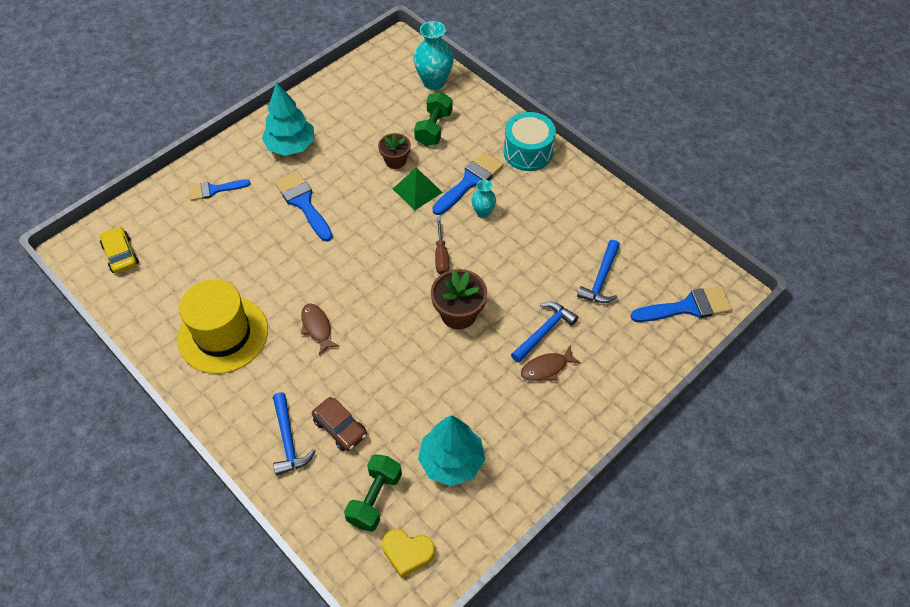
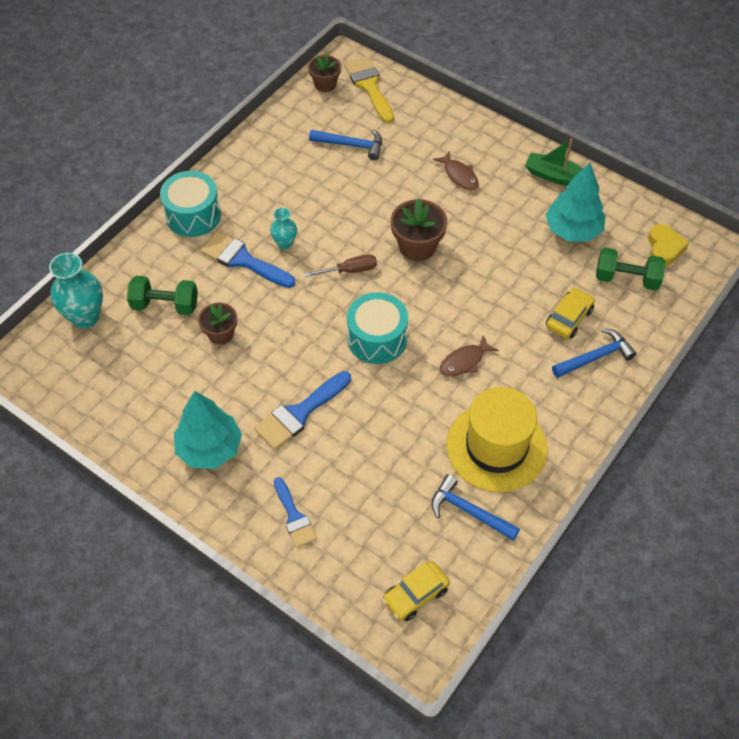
camera: 100 degrees left, 0 degrees up
brown car [312,397,367,451] -> yellow car [546,288,595,339]
green pyramid [393,168,443,210] -> none
blue hammer [511,302,578,363] -> blue hammer moved to [431,474,520,541]
blue brush [631,286,732,322] -> yellow brush [344,56,394,123]
none -> brown flower pot [308,55,341,92]
none -> turquoise drum [347,292,408,364]
none -> green boat [525,139,583,186]

